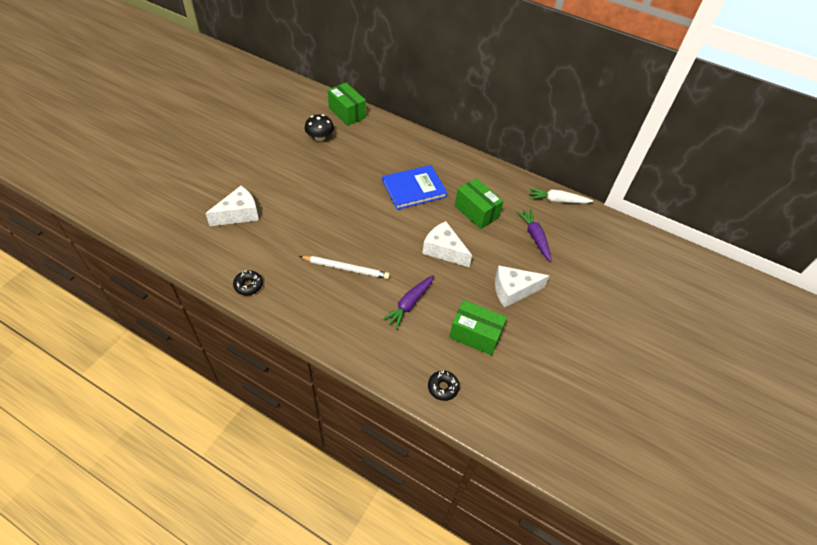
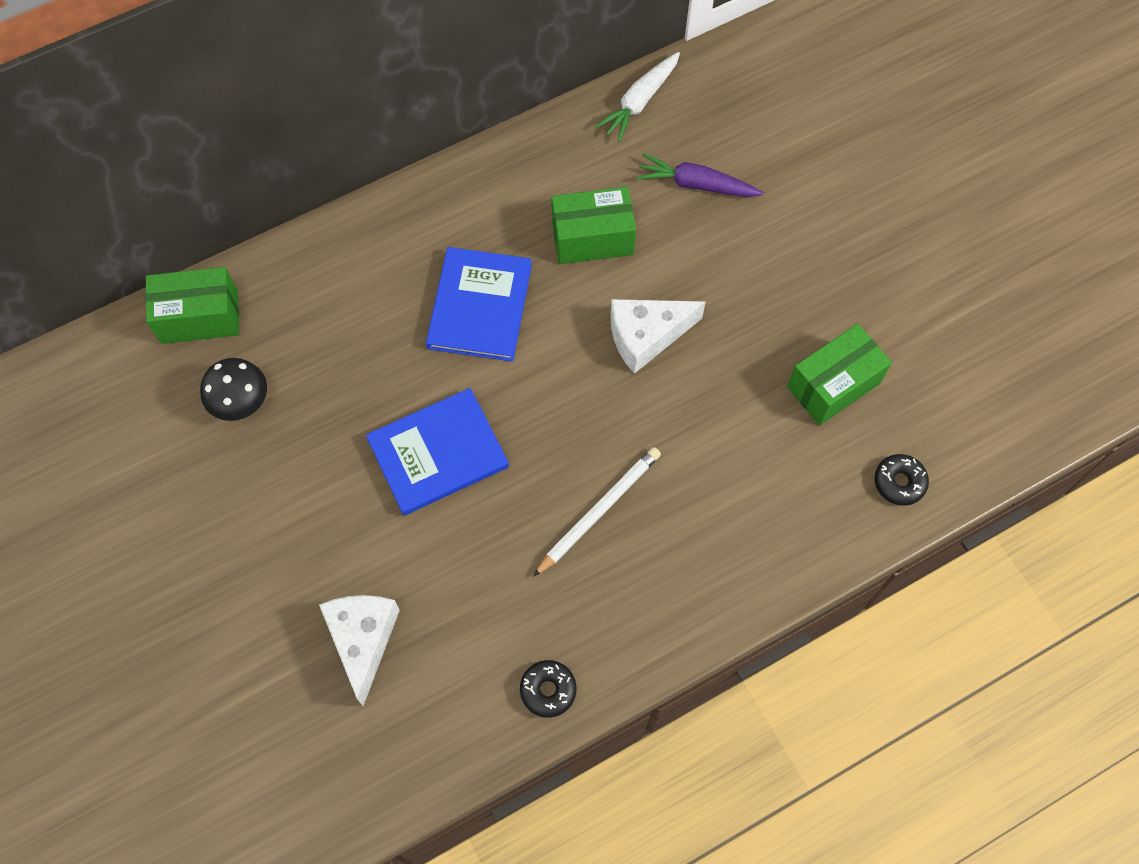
camera: 55 degrees left, 15 degrees up
purple carrot [381,275,434,330] -> none
white cheese [495,266,549,308] -> none
none -> blue book [366,388,509,515]

